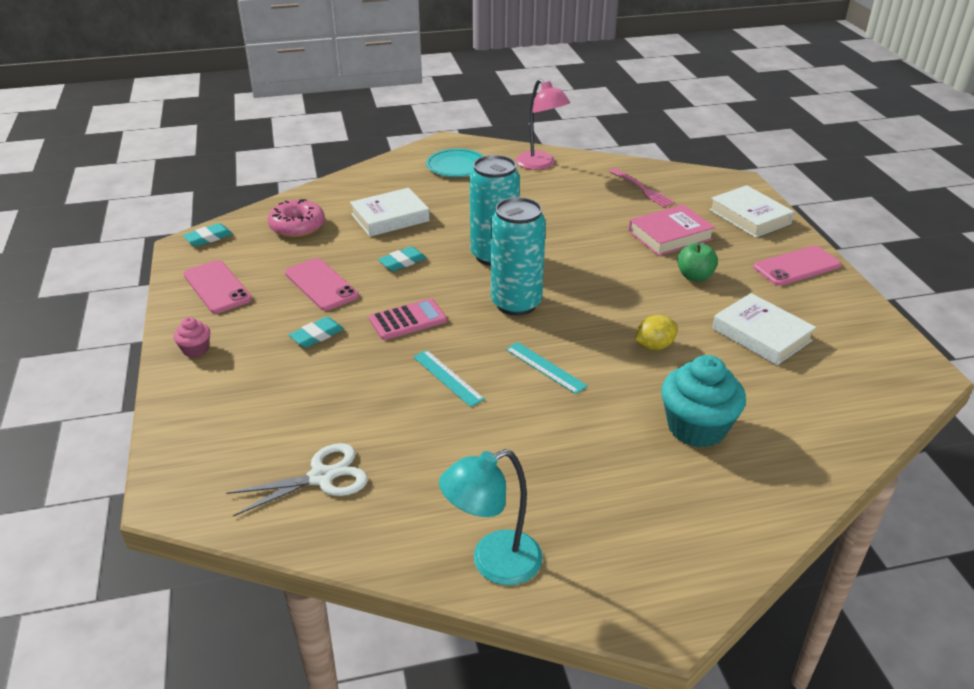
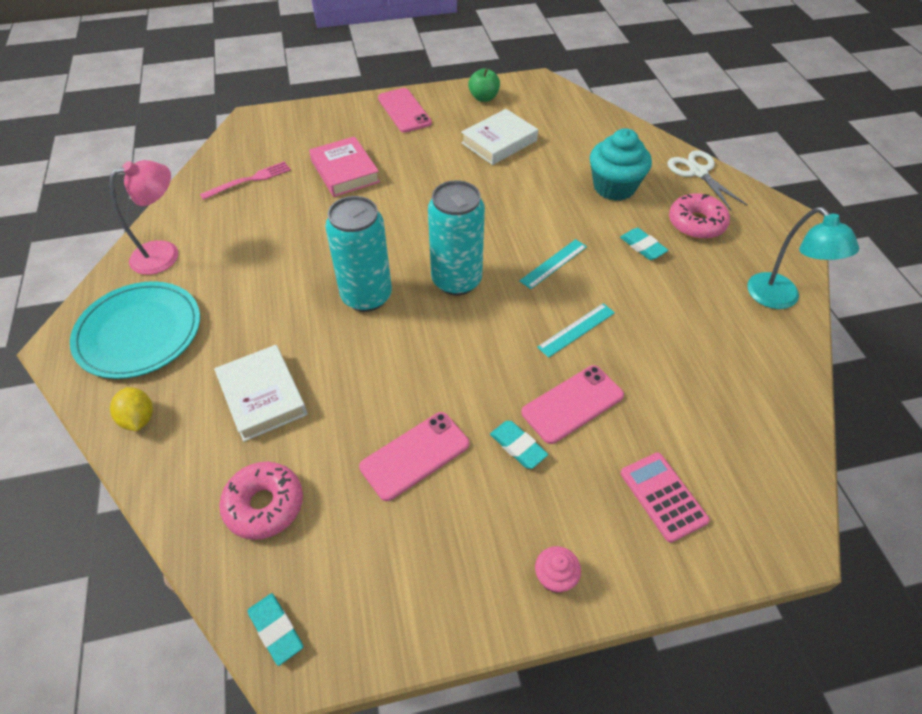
camera: 90 degrees left, 15 degrees up
pink phone [183,260,252,314] -> pink phone moved to [521,365,624,444]
white scissors [226,443,368,516] -> white scissors moved to [667,150,748,210]
pink calculator [369,298,447,340] -> pink calculator moved to [620,452,710,543]
turquoise eraser [378,246,427,271] -> turquoise eraser moved to [620,228,668,260]
turquoise plate [426,149,483,177] -> turquoise plate [70,281,200,379], size x1.52
yellow lemon [635,315,678,350] -> yellow lemon moved to [110,387,153,431]
green apple [677,243,718,282] -> green apple moved to [468,69,500,102]
white book [709,185,794,238] -> none
none -> pink donut [669,193,730,239]

